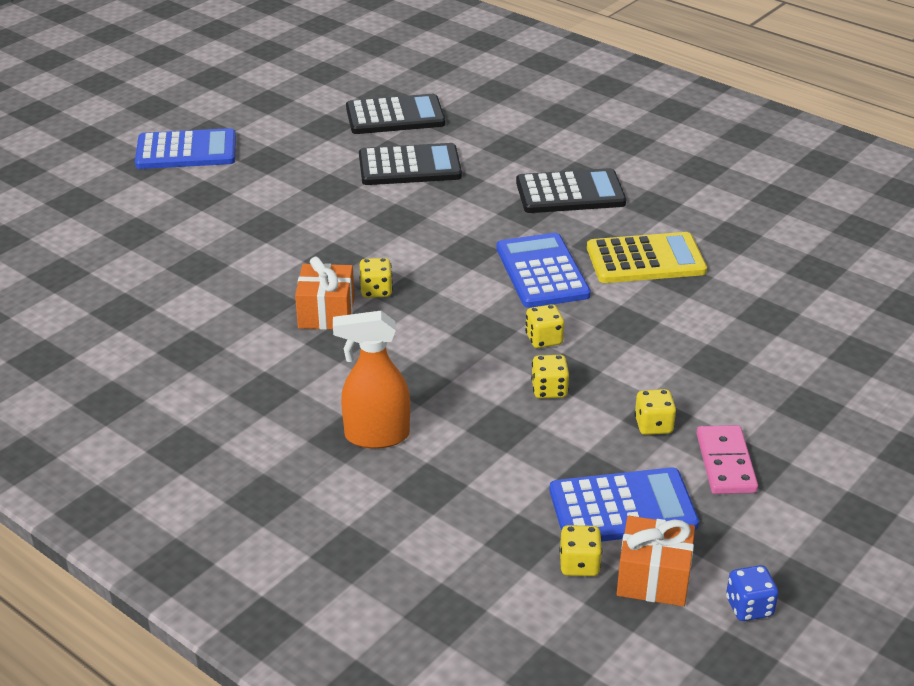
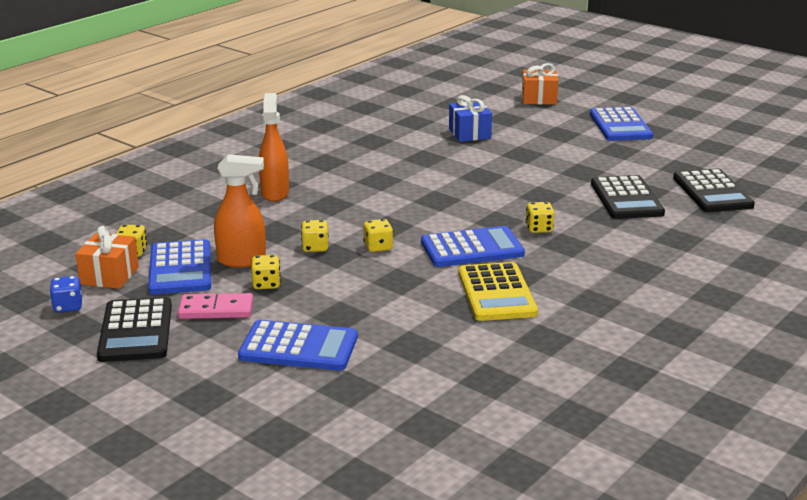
camera: 90 degrees right, 10 degrees down
orange gift [295,257,355,330] -> orange gift moved to [522,63,558,105]
yellow dice [360,258,393,298] -> yellow dice moved to [526,202,555,233]
black calculator [516,168,626,213] -> black calculator moved to [97,297,172,362]
none -> orange spray bottle [214,154,266,267]
none -> blue calculator [238,320,358,371]
none -> blue gift [449,95,492,142]

